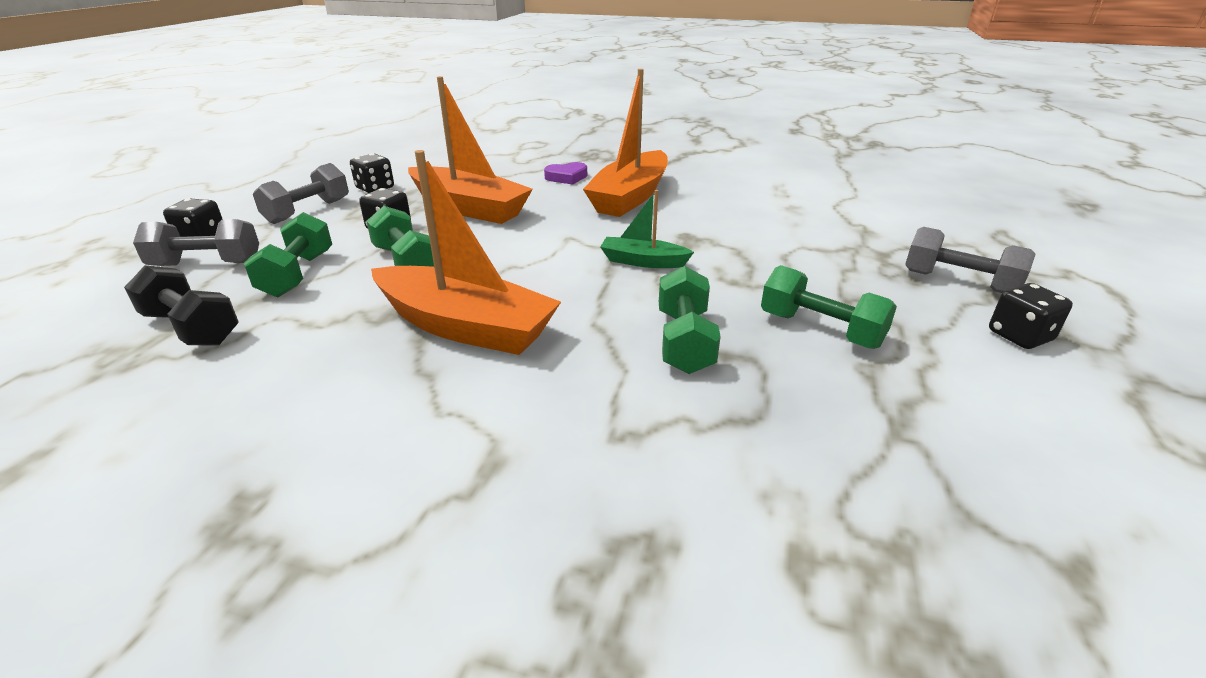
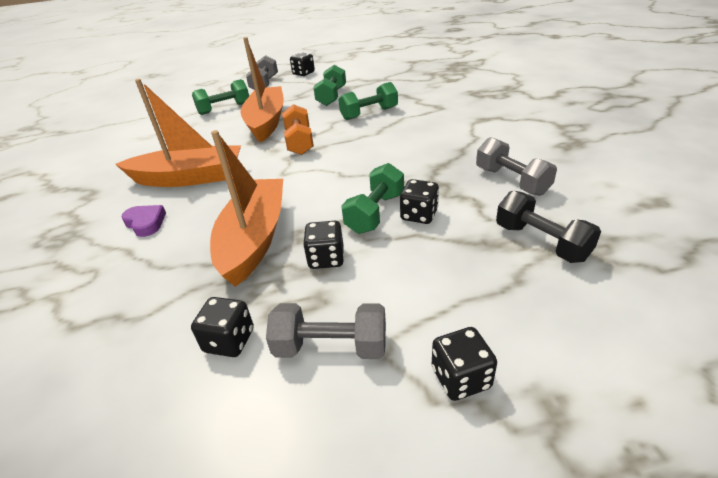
camera: 115 degrees left, 5 degrees up
black dumbbell [124,265,239,346] -> black dumbbell turned 45 degrees counterclockwise [496,191,601,263]
grey dumbbell [133,219,259,266] -> grey dumbbell moved to [476,137,557,196]
green dumbbell [244,212,332,297] -> green dumbbell moved to [192,79,249,115]
orange boat [371,150,561,355] -> orange boat moved to [241,37,284,142]
green boat [600,190,694,268] -> orange dumbbell [282,104,314,155]
none -> black dice [400,179,439,224]

